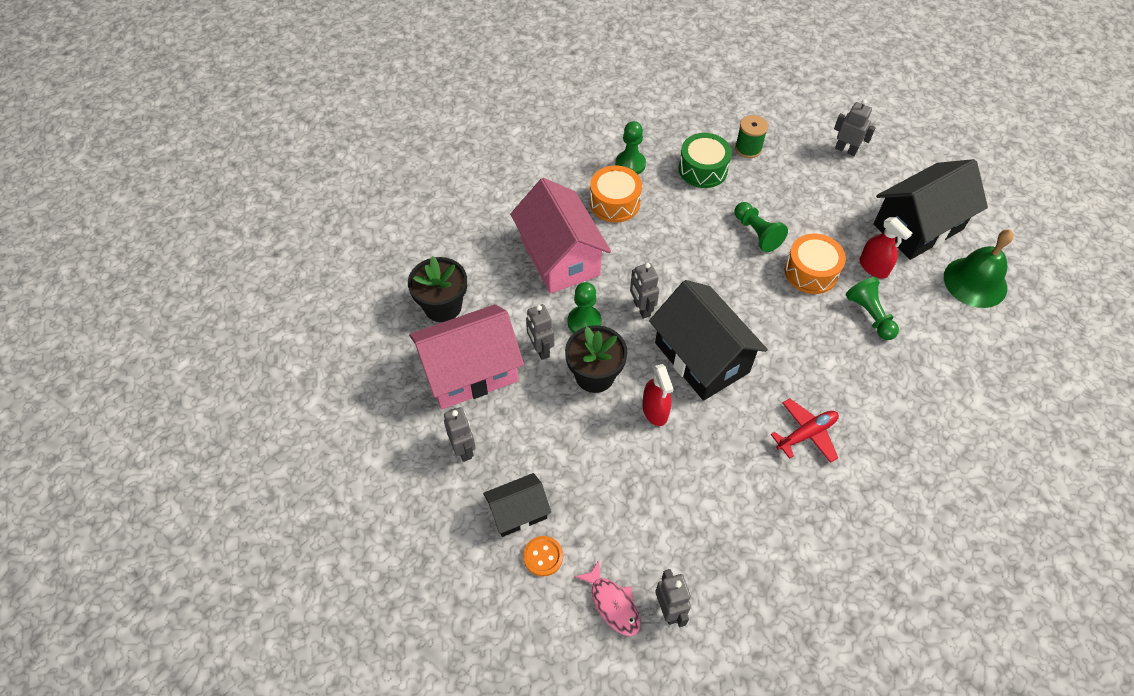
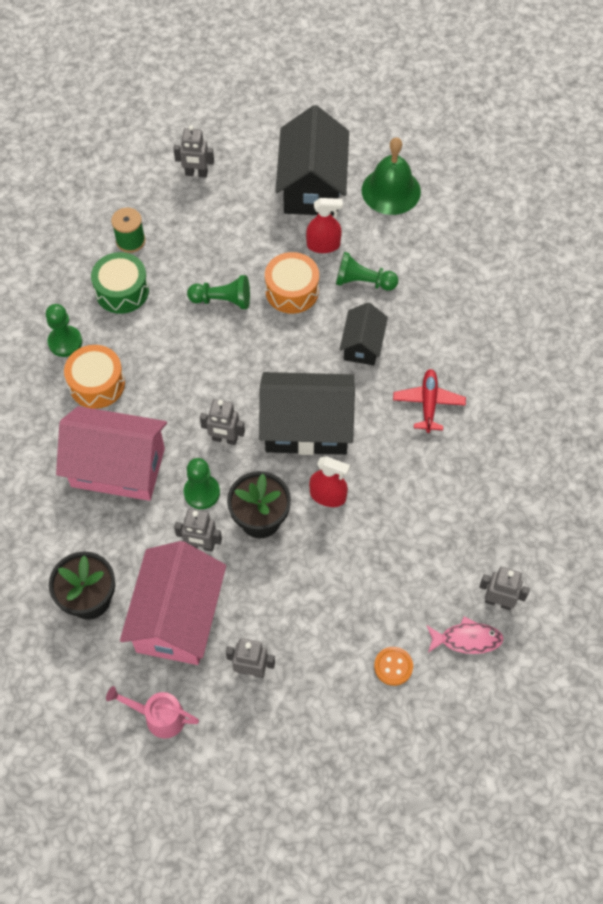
camera: 55 degrees left, 5 degrees up
black house [483,473,551,537] -> black house moved to [340,302,388,366]
grey robot [834,99,876,156] -> grey robot turned 150 degrees counterclockwise [173,125,214,177]
none -> pink watering can [106,686,199,739]

